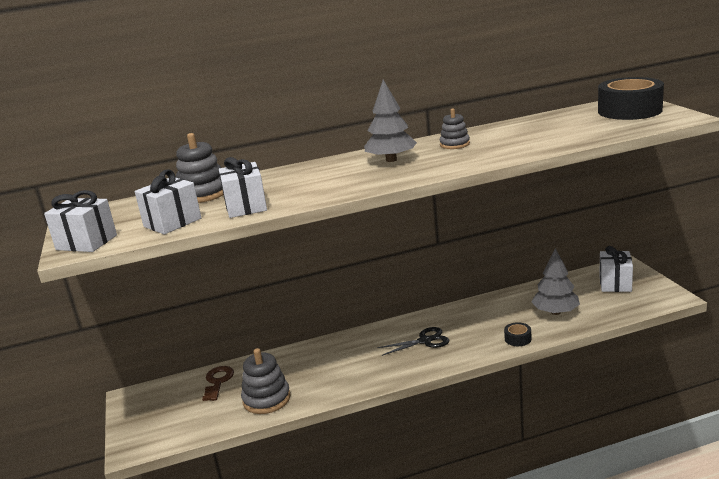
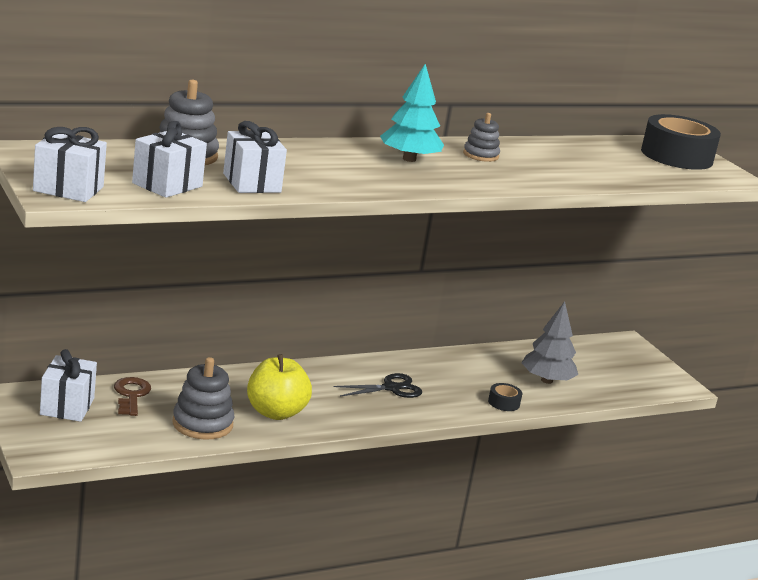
camera: 15 degrees left, 0 degrees up
grey tree [364,80,417,162] -> turquoise tree [380,63,444,162]
white gift [599,246,633,292] -> white gift moved to [40,349,97,422]
none -> yellow apple [247,354,312,420]

